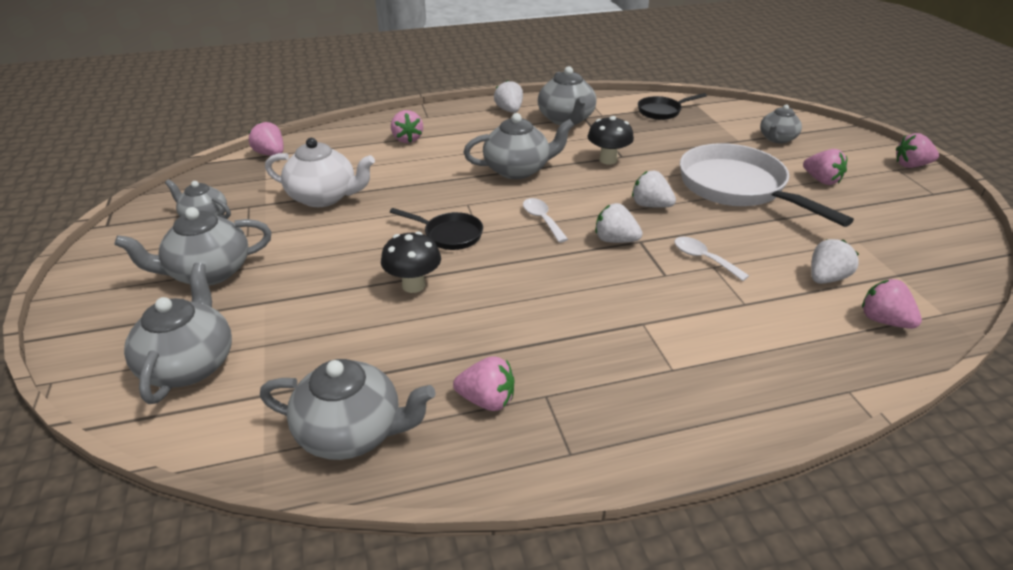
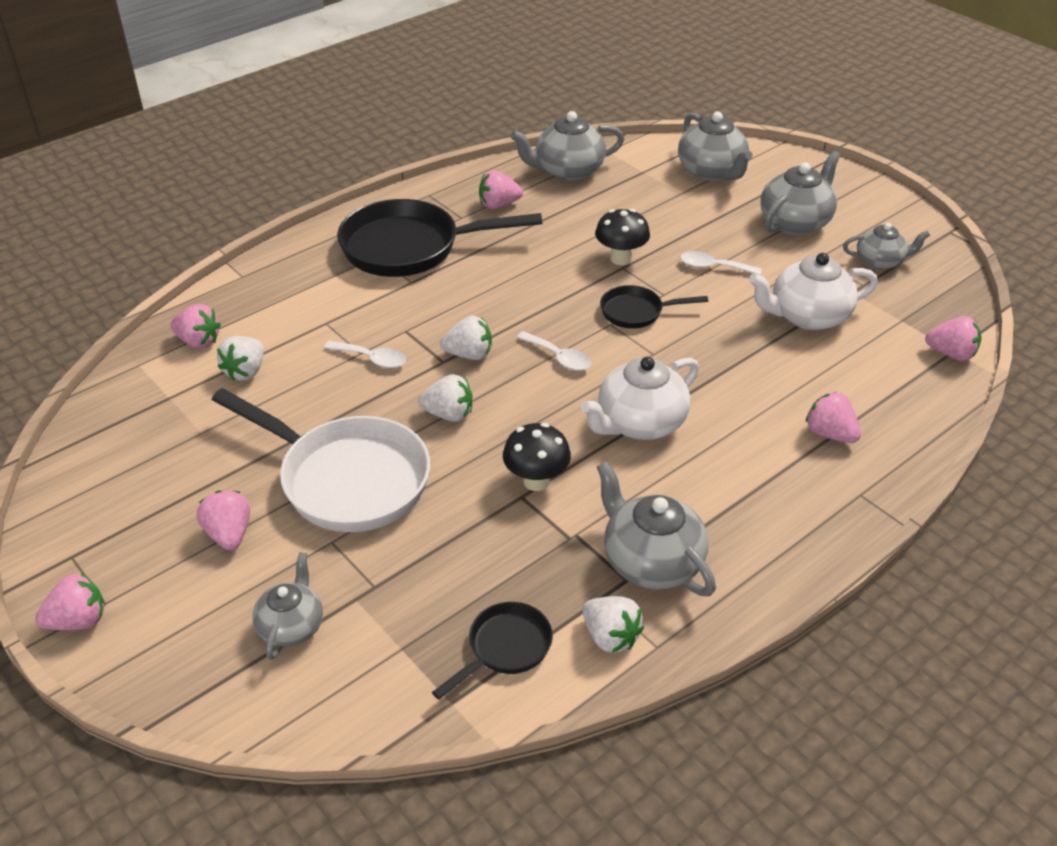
camera: 155 degrees right, 5 degrees up
grey teapot [463,113,574,179] -> white teapot [581,357,699,440]
white strawberry [494,80,523,113] -> white strawberry moved to [582,596,644,653]
pink strawberry [803,149,847,185] -> pink strawberry turned 45 degrees clockwise [197,490,250,550]
none -> black pan [337,199,542,277]
none -> white spoon [680,251,762,275]

